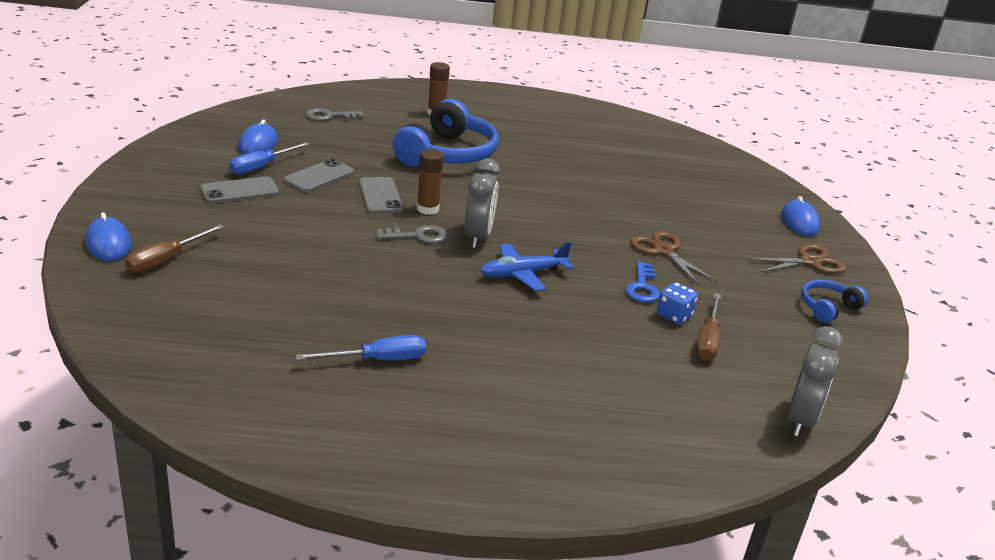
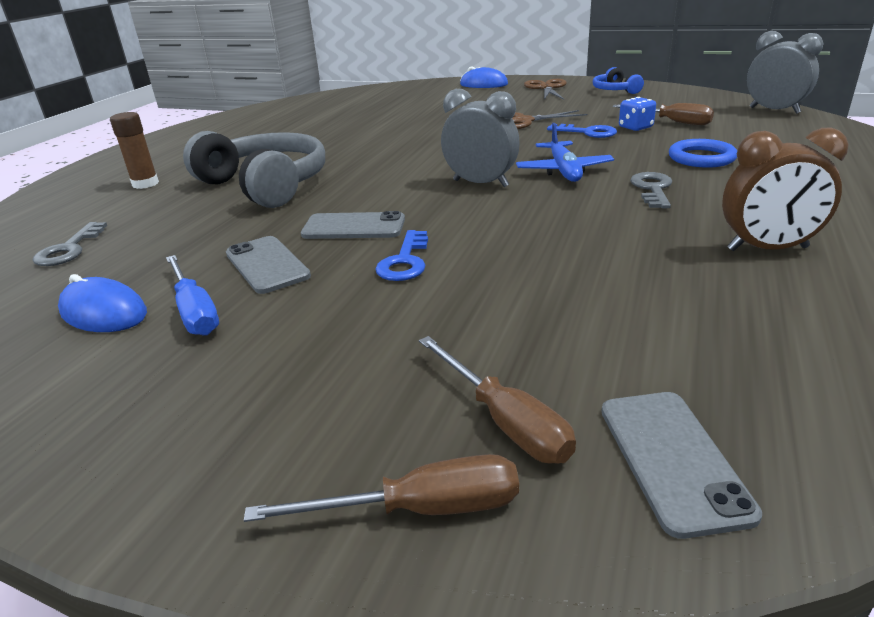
camera: 65 degrees left, 0 degrees up
blue mouse [85,212,131,261] -> brown screwdriver [244,454,519,522]
grey phone [200,176,279,203] -> grey phone moved to [601,392,762,539]
blue screwdriver [296,335,426,360] -> brown clock [722,128,849,251]
grey key [376,225,447,243] -> grey key moved to [630,172,672,208]
blue headphones [392,99,498,166] -> grey headphones [183,131,325,208]
brown glue stick [417,149,444,215] -> none
none -> blue key [375,230,428,281]
none -> blue ring [669,139,737,168]

